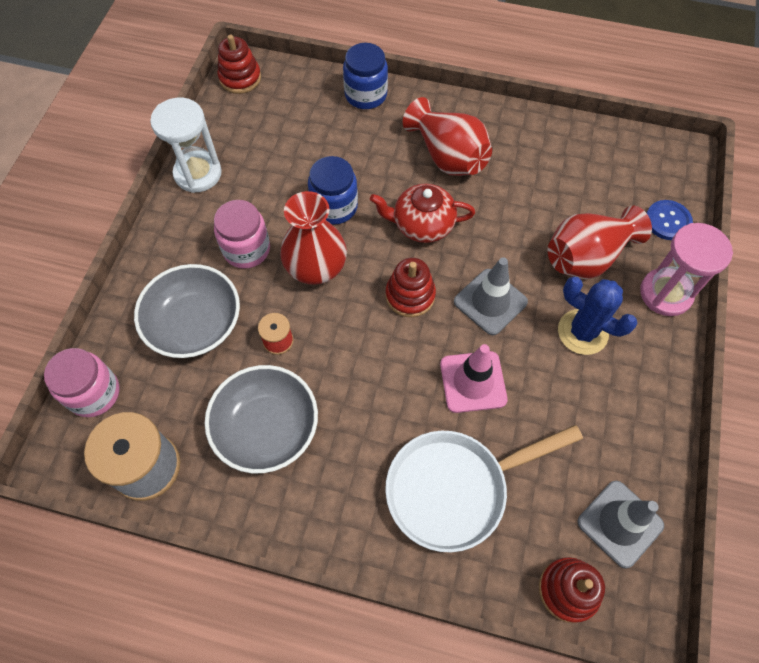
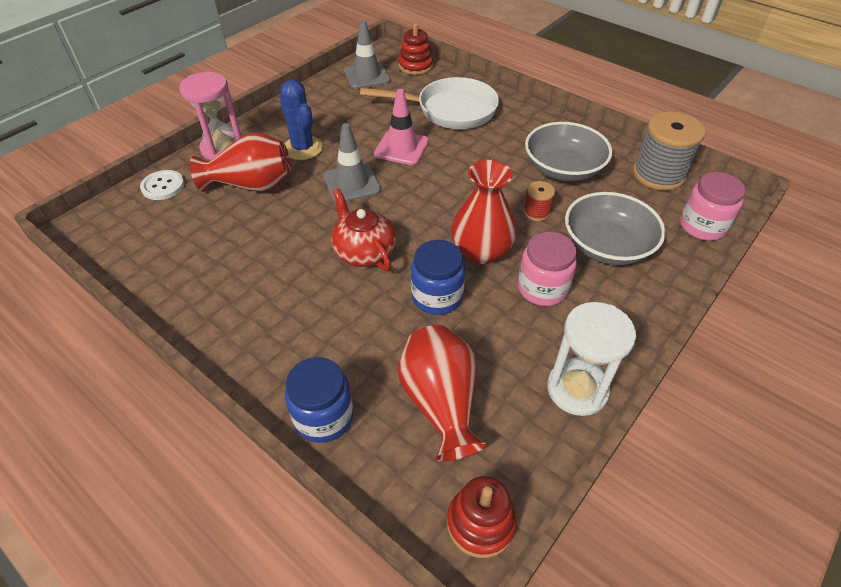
camera: 155 degrees left, 15 degrees down
red teapot [370,184,475,243] -> red teapot turned 150 degrees counterclockwise [331,188,396,271]
red stacking toy [385,258,436,317] -> none
red vase [403,97,492,176] -> red vase moved to [398,325,487,462]
blue button [647,200,693,240] -> white button [140,170,185,200]

